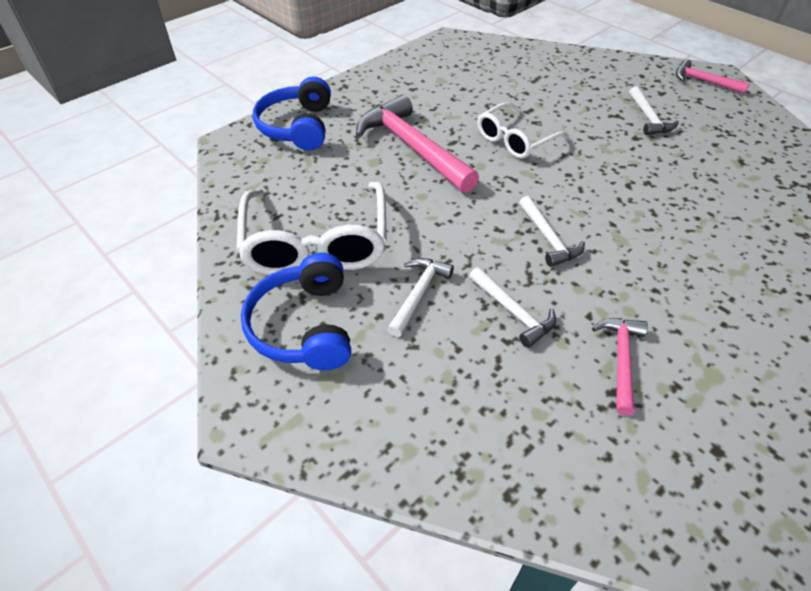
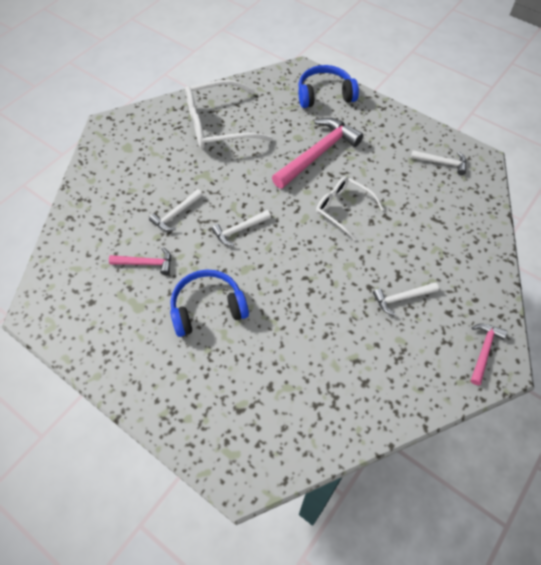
camera: 80 degrees right, 10 degrees up
blue headphones [241,253,351,370] -> blue headphones moved to [170,269,249,337]
white hammer [387,258,454,337] -> white hammer moved to [411,150,467,175]

